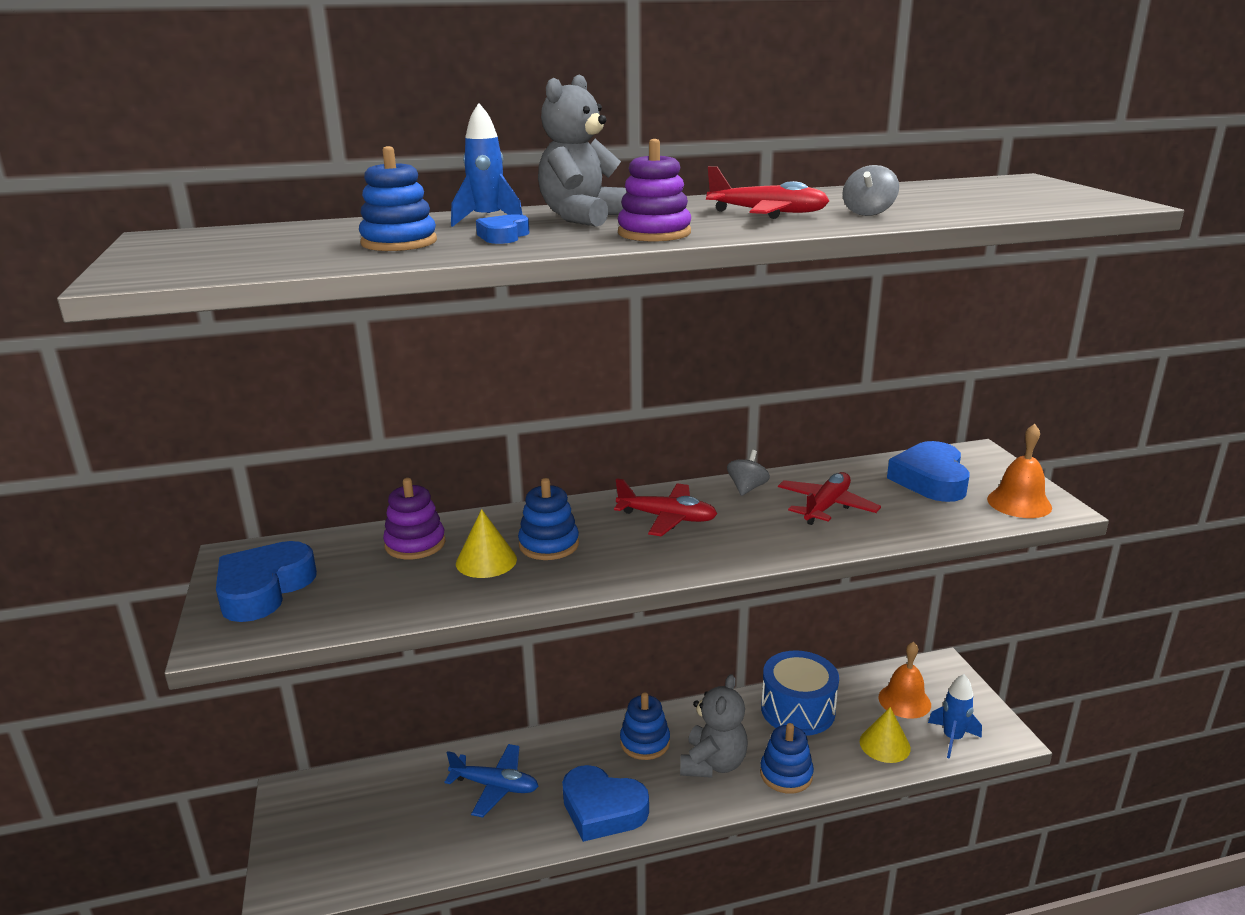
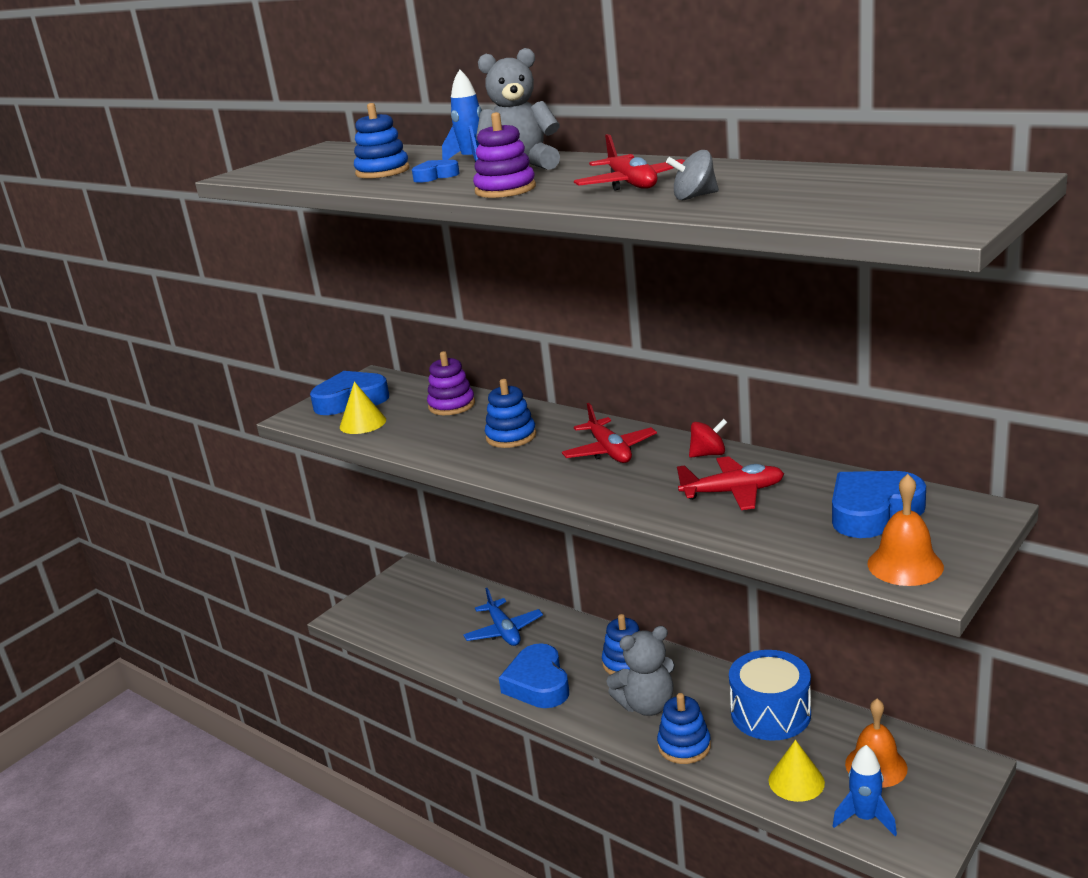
camera: 55 degrees right, 0 degrees up
yellow cone [456,509,517,578] -> yellow cone moved to [340,381,386,434]
grey spinning top [727,450,770,496] -> red spinning top [689,419,727,458]

